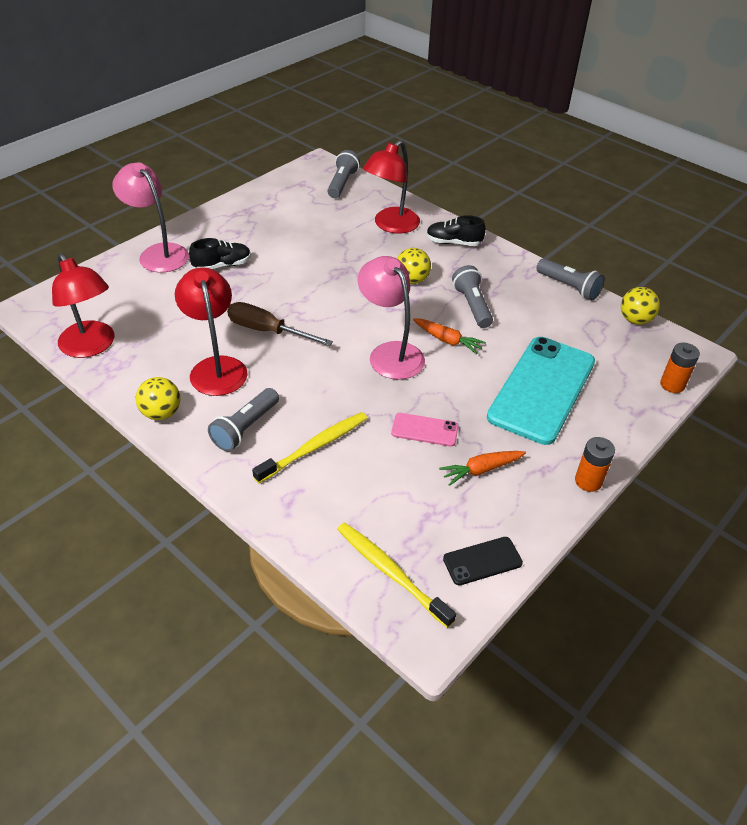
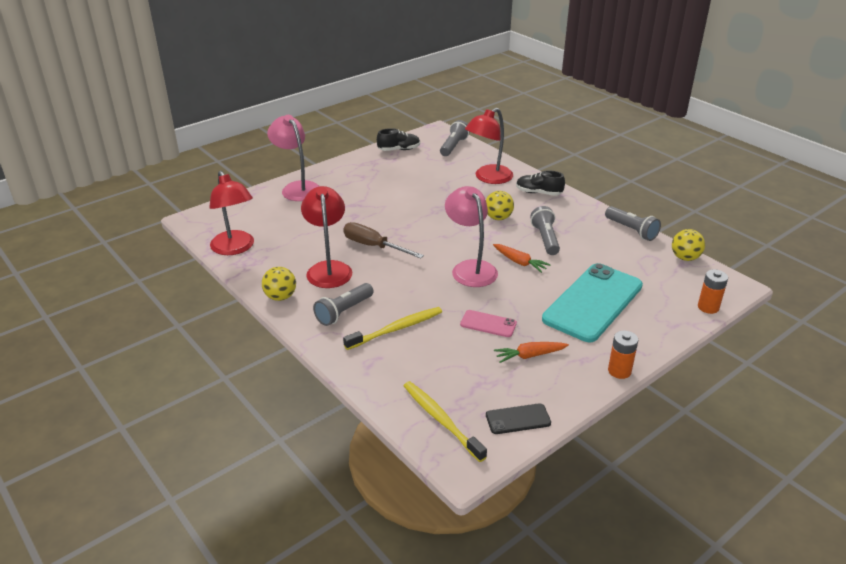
camera: 10 degrees right, 10 degrees down
black shoe [189,238,251,269] -> black shoe moved to [377,128,420,151]

